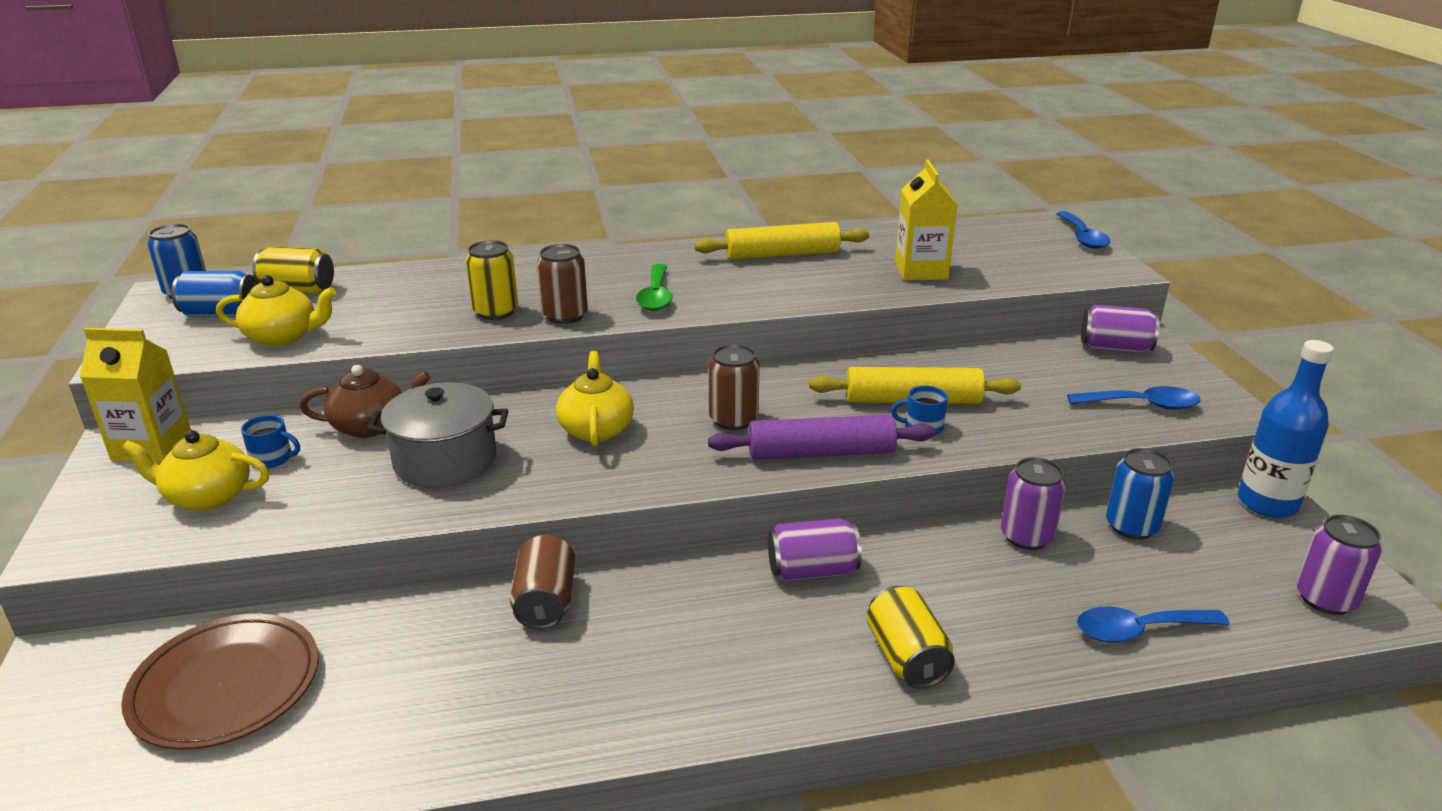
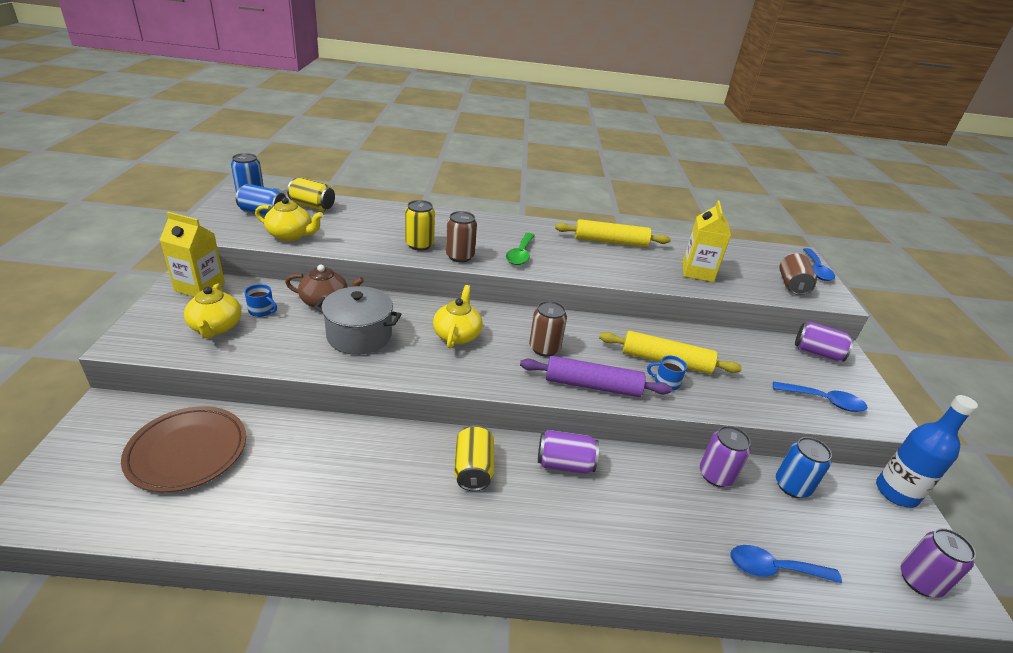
camera: 10 degrees right, 5 degrees up
yellow teapot [122,430,269,511] -> yellow teapot turned 120 degrees counterclockwise [184,283,241,338]
brown can [510,535,575,629] -> brown can moved to [779,253,817,295]
yellow can [866,586,955,689] -> yellow can moved to [454,425,494,491]

